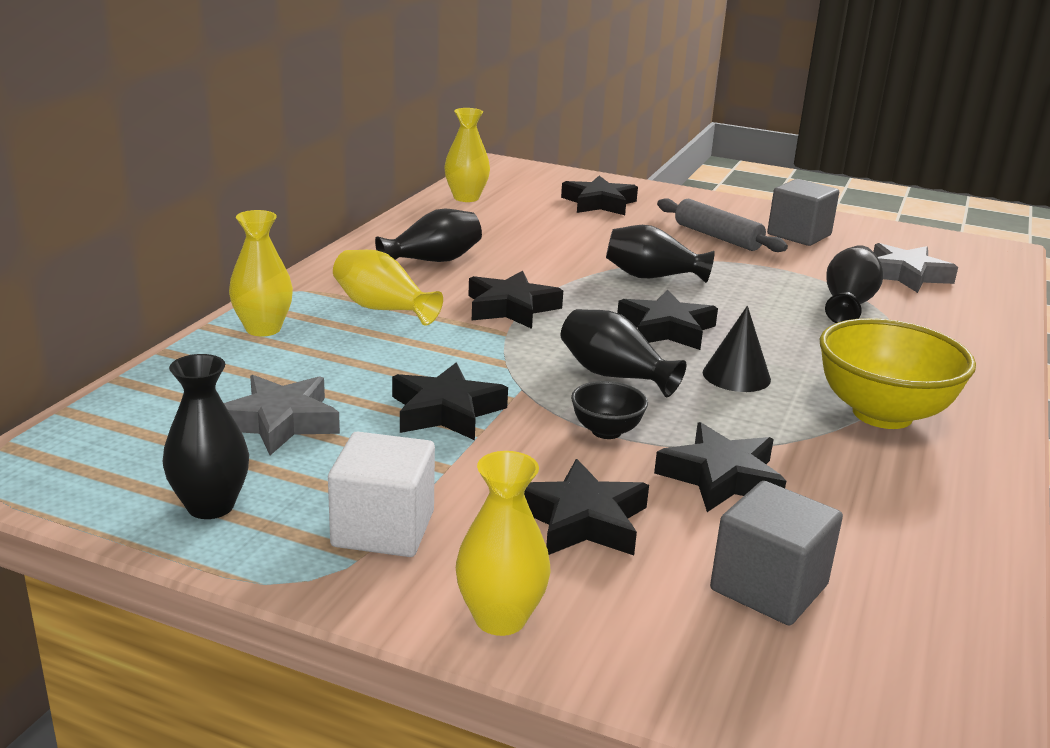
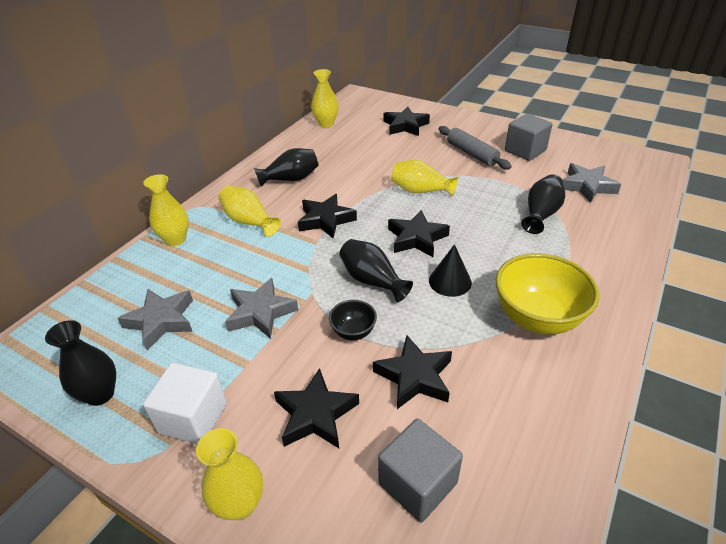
camera: 10 degrees right, 15 degrees up
black star [392,363,508,440] -> grey star [225,278,298,339]
black vase [606,225,715,283] -> yellow vase [391,160,459,196]

